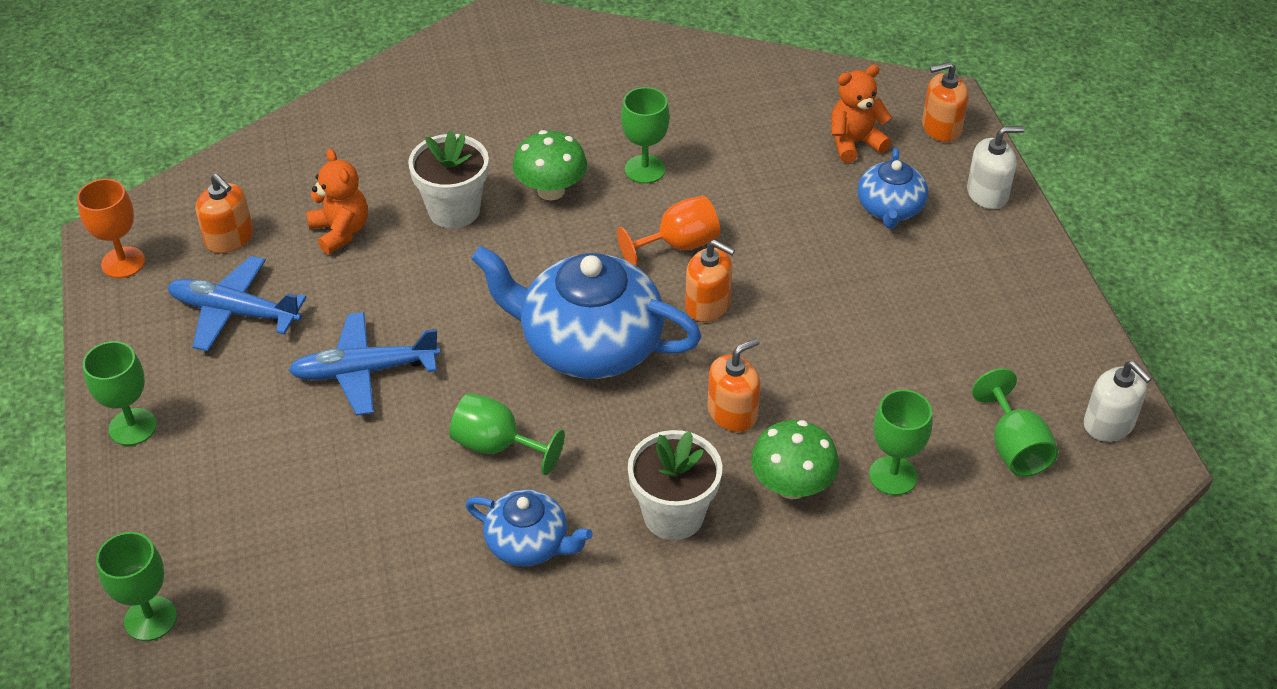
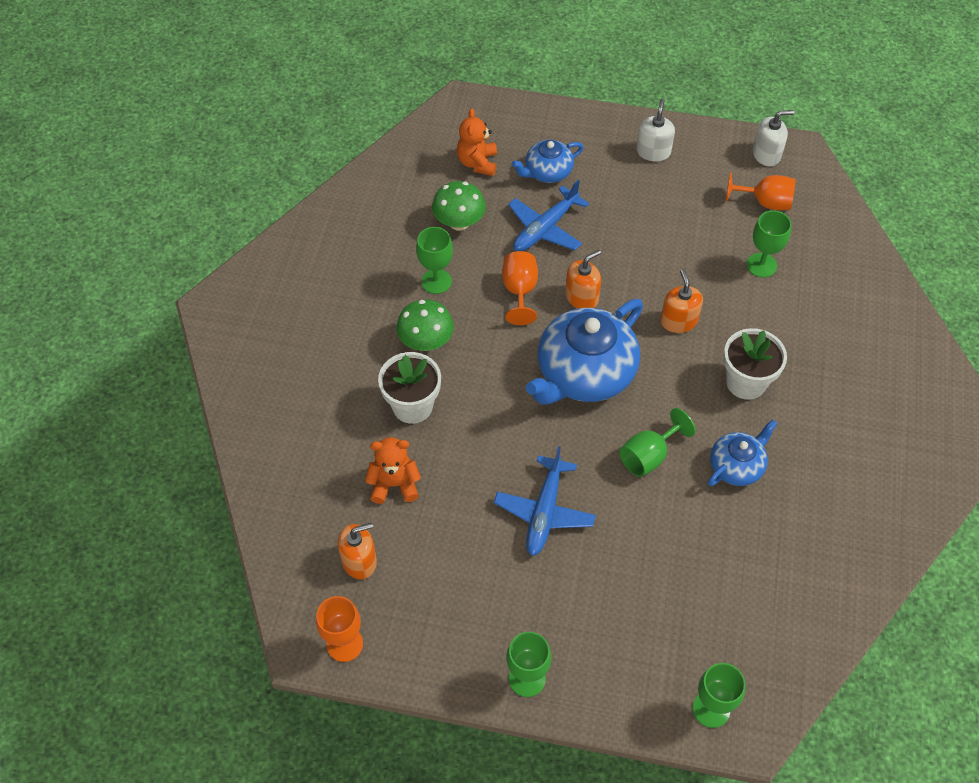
camera: 65 degrees left, 10 degrees up
blue plane [167,256,307,351] -> blue plane moved to [508,180,589,251]
green mushroom [751,420,839,500] -> green mushroom moved to [432,181,486,231]
blue teapot [857,148,928,229] -> blue teapot turned 120 degrees clockwise [511,140,584,183]
orange soap dispenser [922,62,969,142] -> none
white soap dispenser [967,126,1024,209] -> white soap dispenser moved to [636,99,675,162]
green goblet [972,368,1058,477] -> orange goblet [726,172,795,210]

